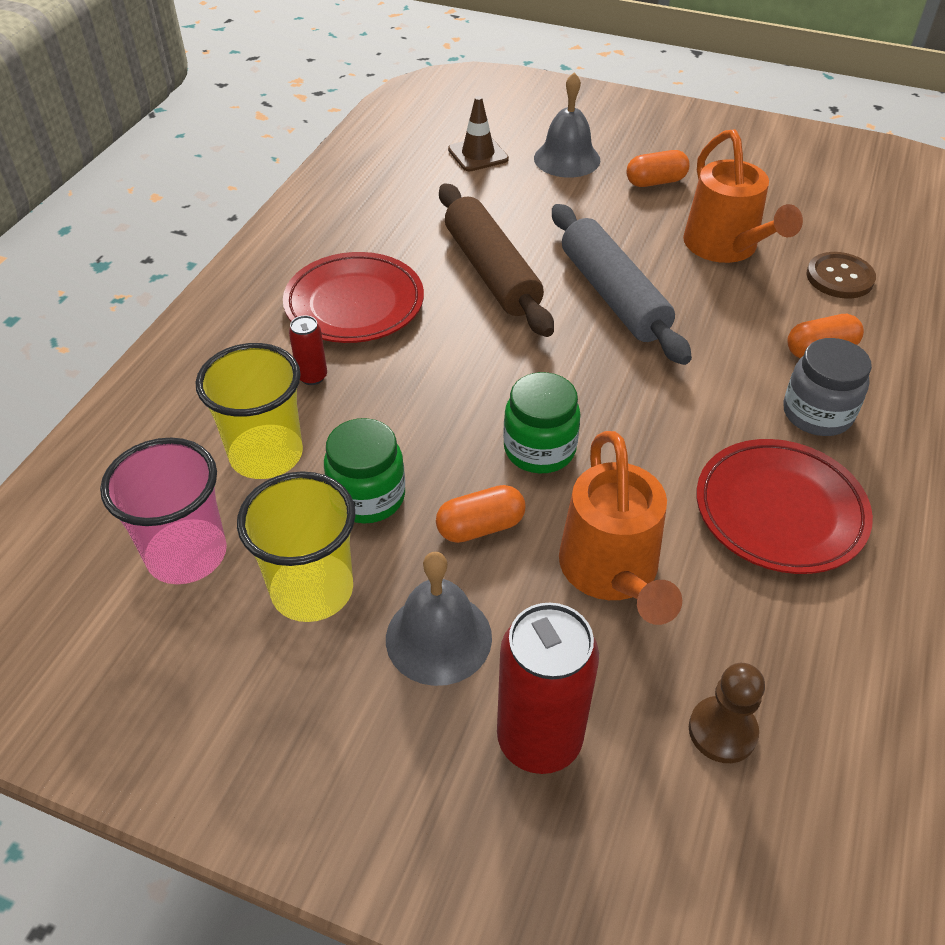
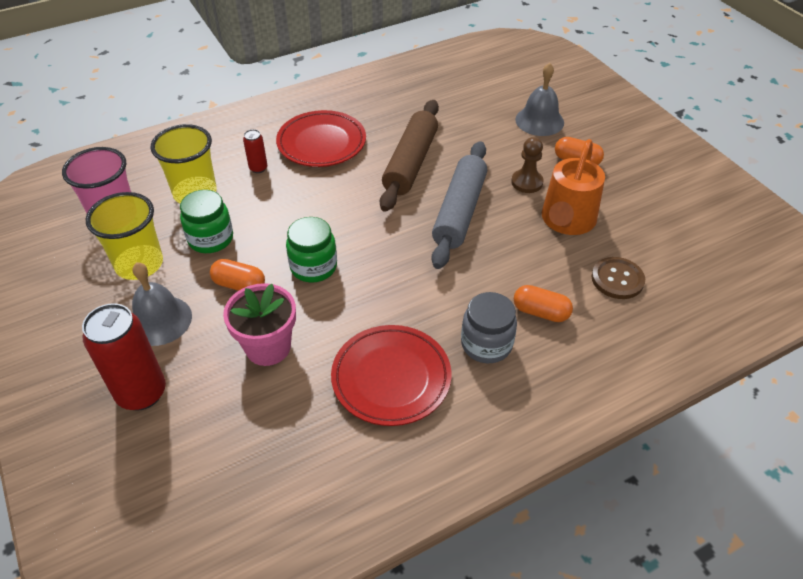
camera: 40 degrees right, 0 degrees up
brown traffic cone [448,96,509,171] -> none
orange watering can [559,431,682,625] -> pink flower pot [223,283,296,366]
brown pawn [689,663,765,763] -> brown pawn moved to [511,137,544,193]

